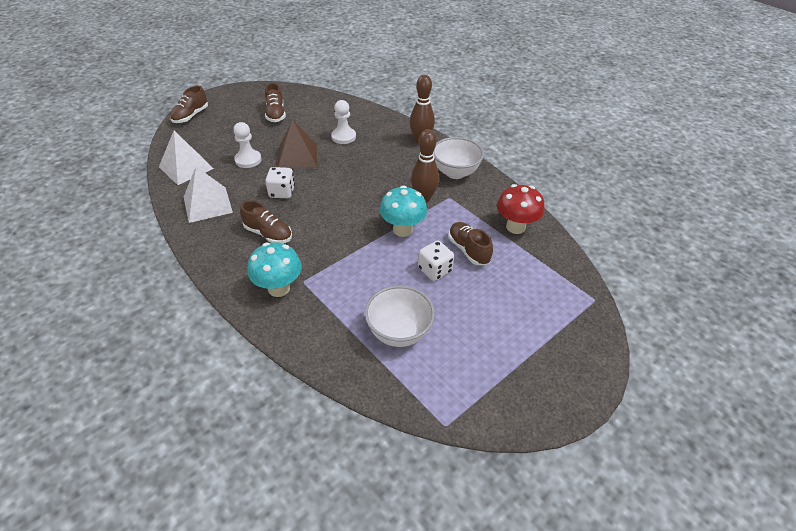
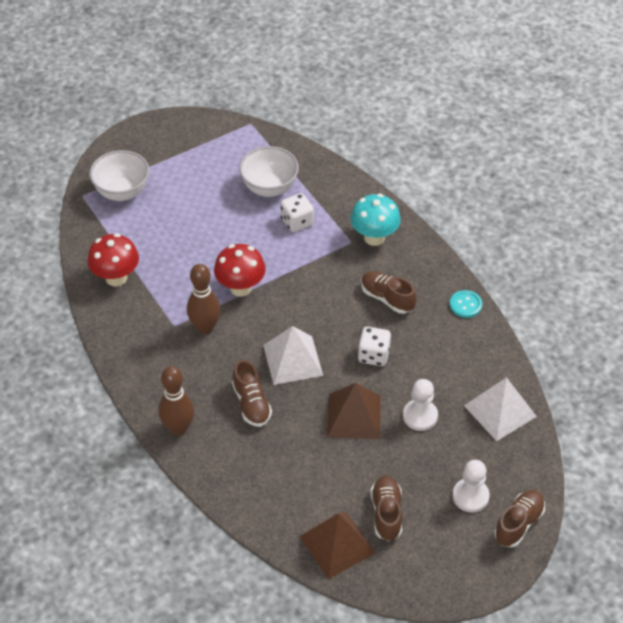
camera: 170 degrees left, 5 degrees up
white pyramid [184,167,233,223] -> white pyramid moved to [263,326,323,385]
white pawn [331,100,356,144] -> white pawn moved to [453,460,490,513]
turquoise mushroom [380,185,427,237] -> red mushroom [214,244,266,297]
white dice [418,241,454,281] -> white dice moved to [280,193,314,232]
white bowl [434,137,484,179] -> white bowl moved to [89,150,149,201]
brown shoe [448,222,493,265] -> brown shoe moved to [232,360,272,427]
none -> brown pyramid [299,511,376,579]
none -> turquoise button [450,290,482,318]

